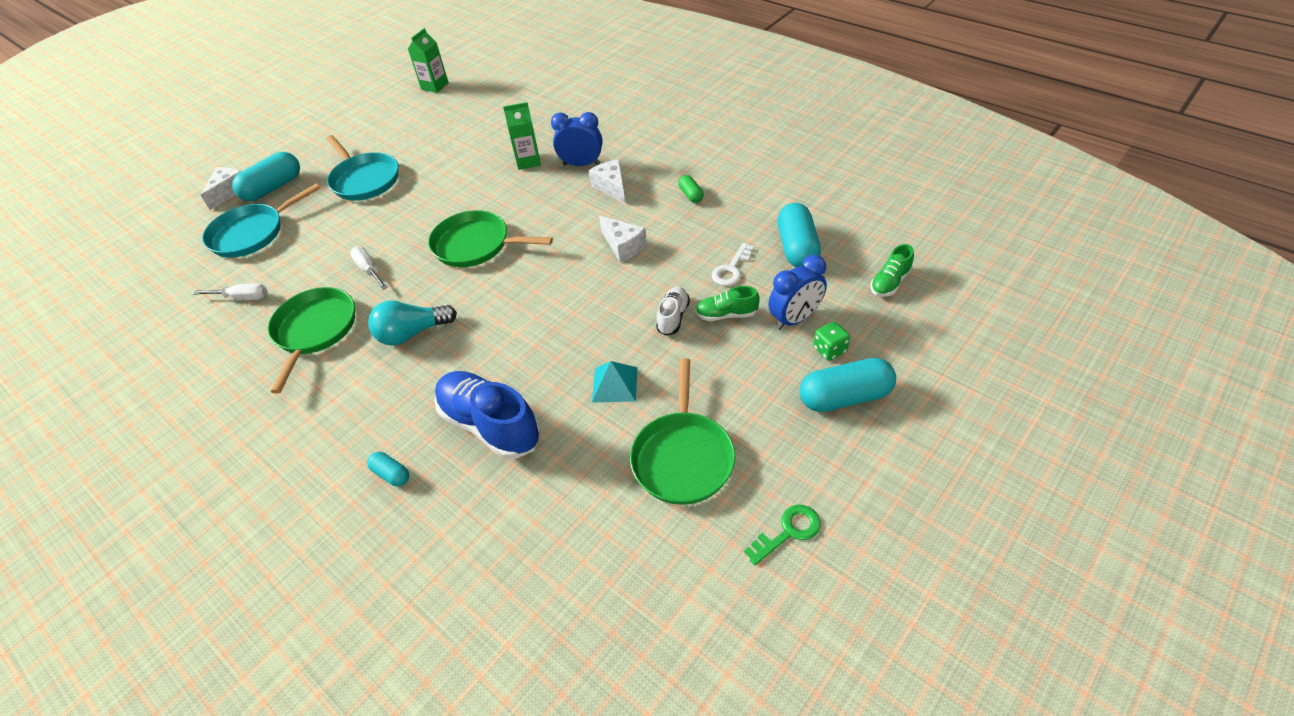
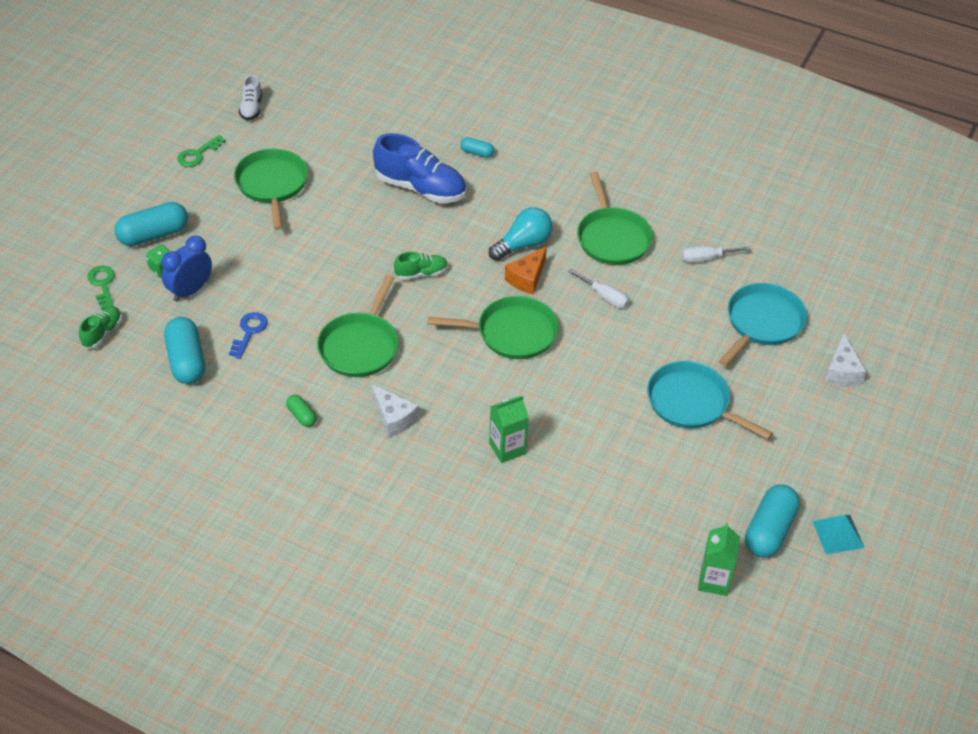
camera: 160 degrees right, 0 degrees up
turquoise capsule [232,152,300,201] -> turquoise capsule moved to [745,485,800,558]
blue clock [551,112,603,166] -> none
turquoise pyramid [592,361,637,403] -> turquoise pyramid moved to [812,515,864,554]
white cheese [599,216,647,262] -> green pan [317,275,399,377]
white shoe [656,287,690,336] -> white shoe moved to [239,75,262,120]
green shoe [695,286,760,321] -> green shoe moved to [394,252,448,280]
white key [712,243,754,286] -> blue key [229,312,268,359]
none -> green key [87,266,115,310]
none -> orange cheese [505,246,547,295]

